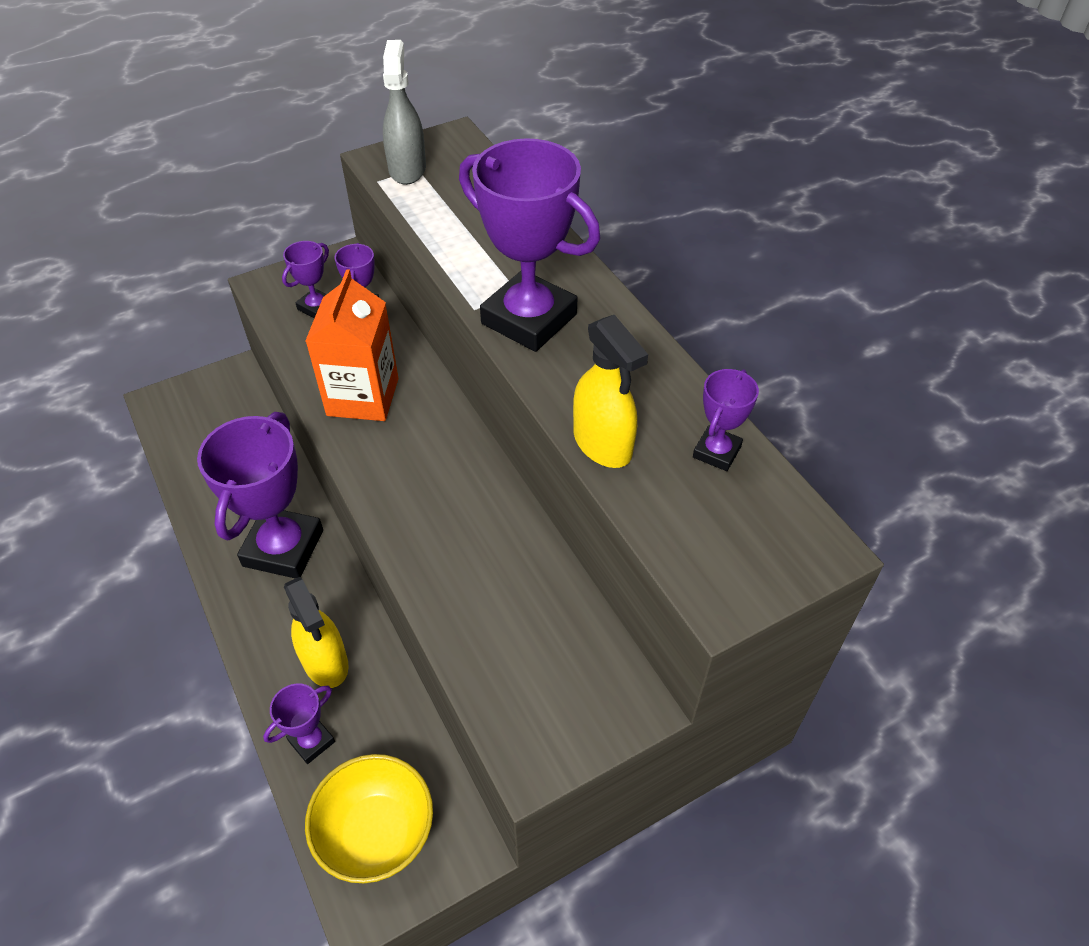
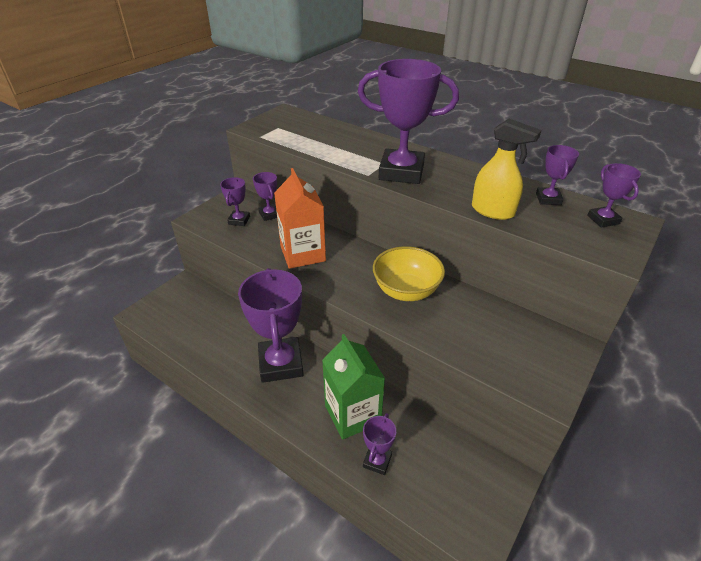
camera: 25 degrees left, 10 degrees down
yellow spray bottle [284,577,348,688] -> green carton [322,334,385,440]
yellow bowl [305,754,433,883] -> yellow bowl moved to [373,246,445,301]
grey spray bottle [383,40,426,185] -> none
none -> purple trophy [587,163,641,228]

